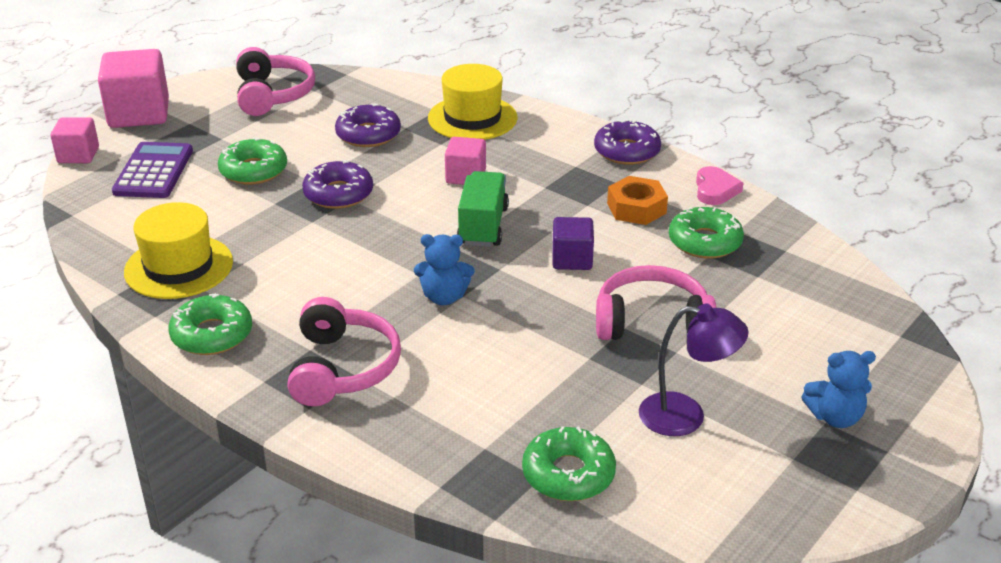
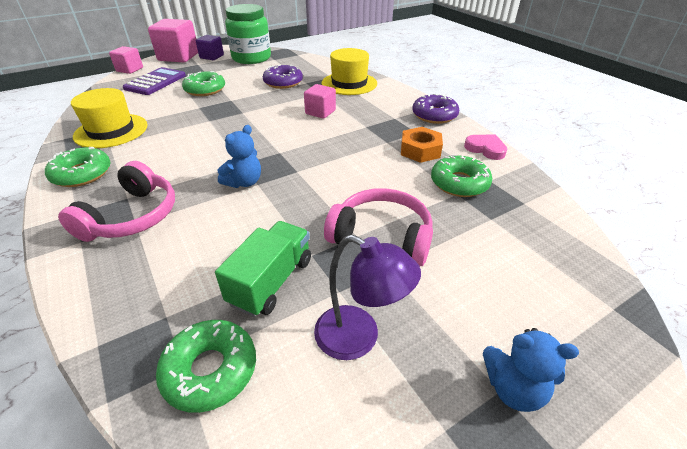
camera: 20 degrees right, 5 degrees up
pink headphones [236,47,315,116] -> green jar [225,4,271,64]
purple donut [302,160,373,209] -> none
blue teddy bear [414,234,474,305] -> blue teddy bear turned 75 degrees counterclockwise [217,125,261,188]
green truck [457,171,509,247] -> green truck moved to [215,221,311,317]
purple cube [552,217,594,270] -> purple cube moved to [196,35,224,60]
pink heart [696,166,744,205] -> pink heart turned 75 degrees counterclockwise [464,135,507,160]

